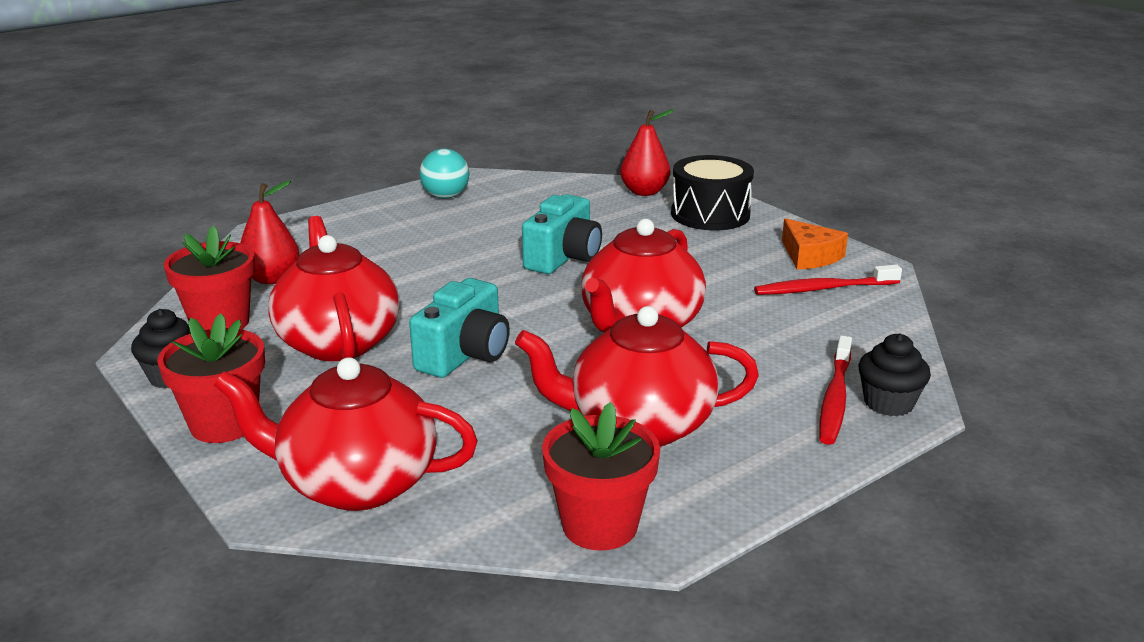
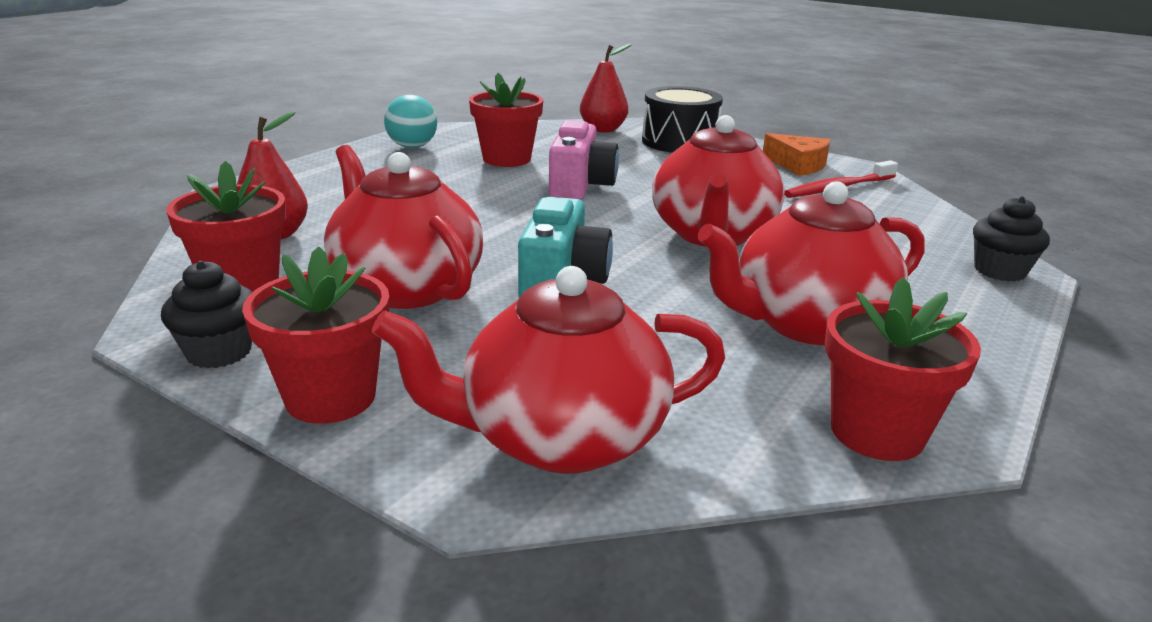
camera: 20 degrees left, 0 degrees up
turquoise camera [522,194,602,274] -> pink camera [549,120,619,200]
red toothbrush [819,335,852,445] -> none
none -> red flower pot [469,73,543,167]

